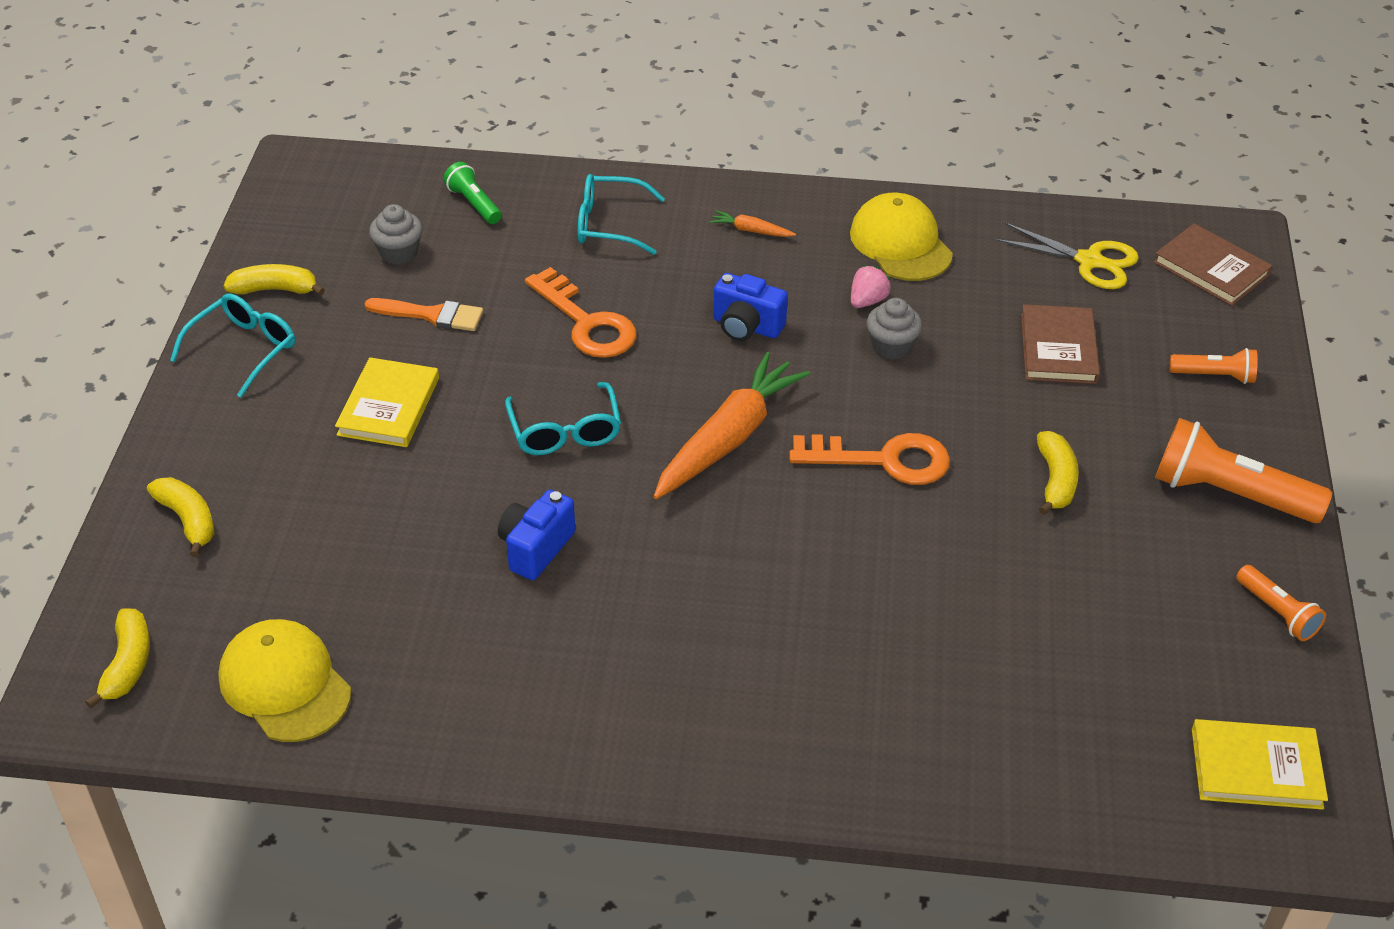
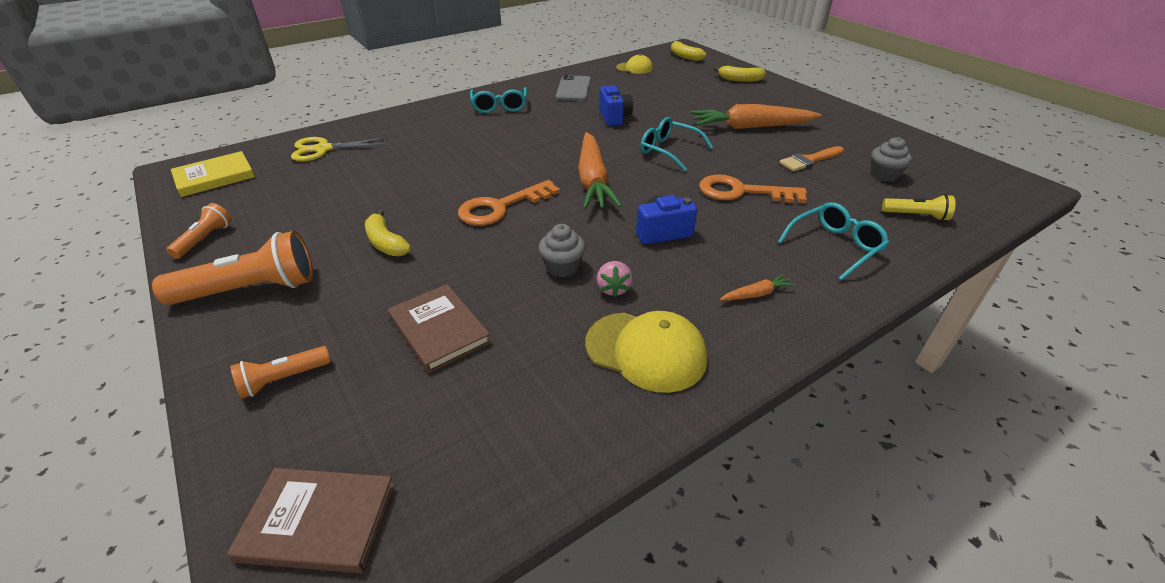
camera: 140 degrees right, 5 degrees down
turquoise glasses [170,294,295,398] -> turquoise glasses moved to [470,87,527,113]
yellow cap [218,619,351,742] -> yellow cap [616,54,653,74], size x0.62
yellow banana [223,264,325,295] -> none
yellow book [335,357,439,447] -> orange carrot [691,104,821,129]
green flashlight [443,162,502,224] -> yellow flashlight [882,194,955,221]
yellow scissors [994,222,1139,289] -> yellow scissors moved to [291,137,388,162]
orange flashlight [1236,565,1326,641] -> orange flashlight turned 90 degrees clockwise [166,203,232,259]
none -> grey phone [556,75,591,101]

